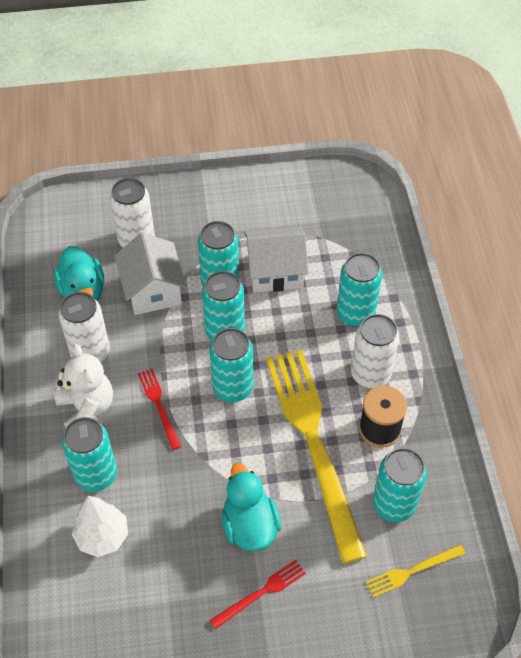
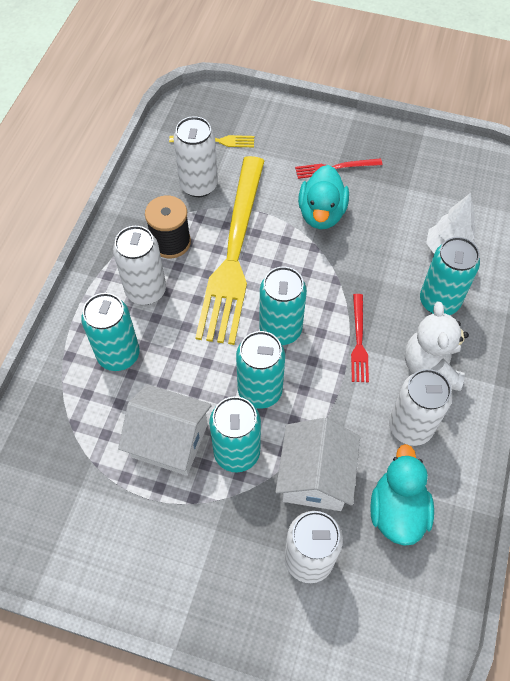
camera: 155 degrees left, 5 degrees up
turquoise can [373,448,427,522] -> white can [173,116,218,197]

